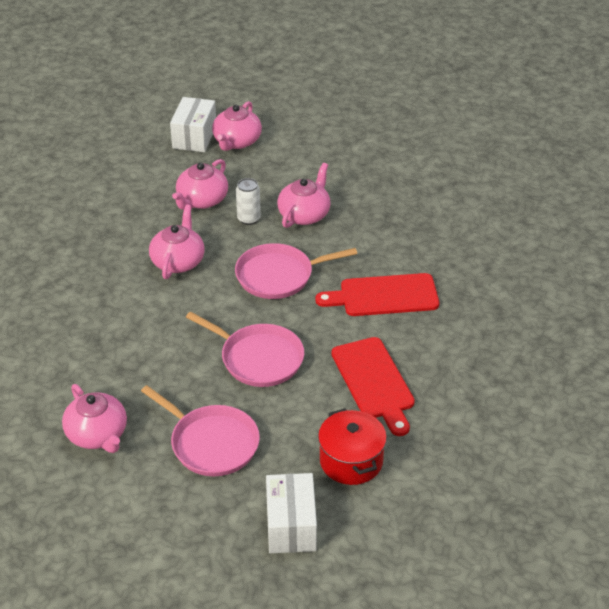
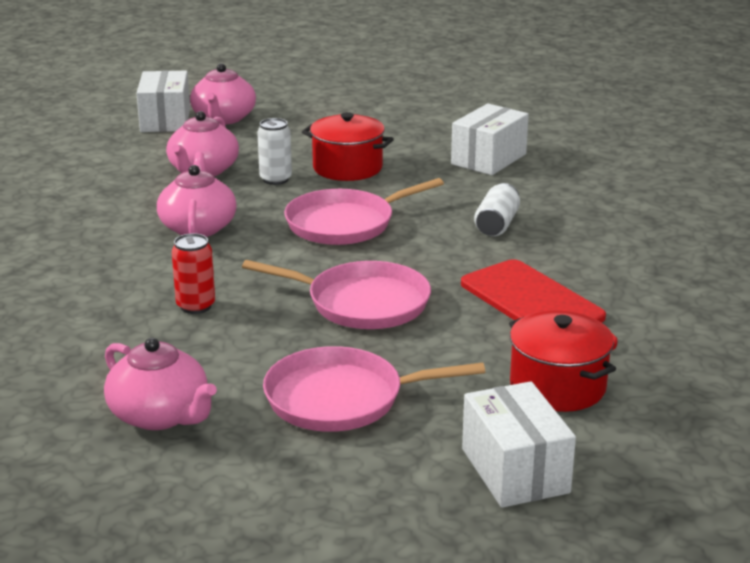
camera: 15 degrees left, 15 degrees down
pink pan [141,385,260,476] -> pink pan turned 150 degrees clockwise [263,346,485,432]
pink teapot [277,163,331,228] -> red pot [302,112,394,181]
red cutting board [315,273,439,316] -> white can [474,183,520,236]
none -> red can [172,233,215,314]
none -> white box [451,104,529,175]

